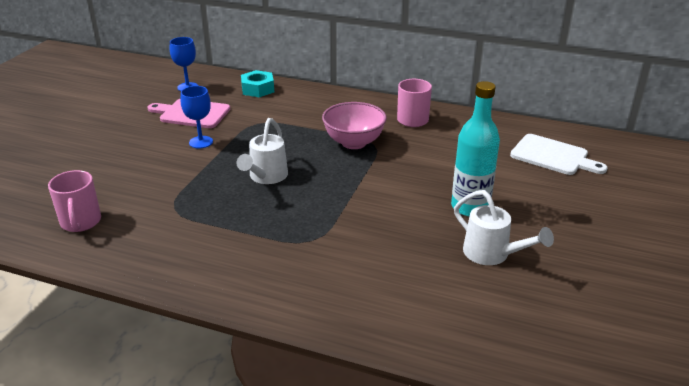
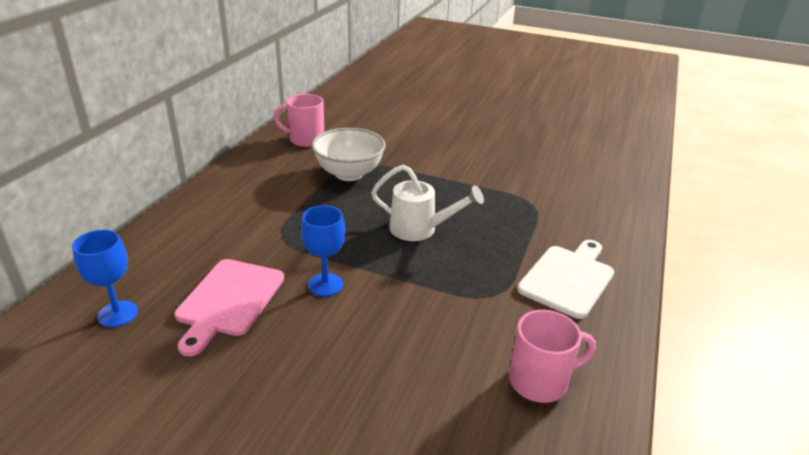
camera: 90 degrees left, 0 degrees up
turquoise nut [241,70,274,97] -> none
pink bowl [322,102,387,149] -> white bowl [312,128,386,181]
turquoise bottle [451,81,500,216] -> none
white watering can [454,190,554,265] -> none
white cutting board [510,134,608,175] -> white cutting board moved to [517,240,614,319]

